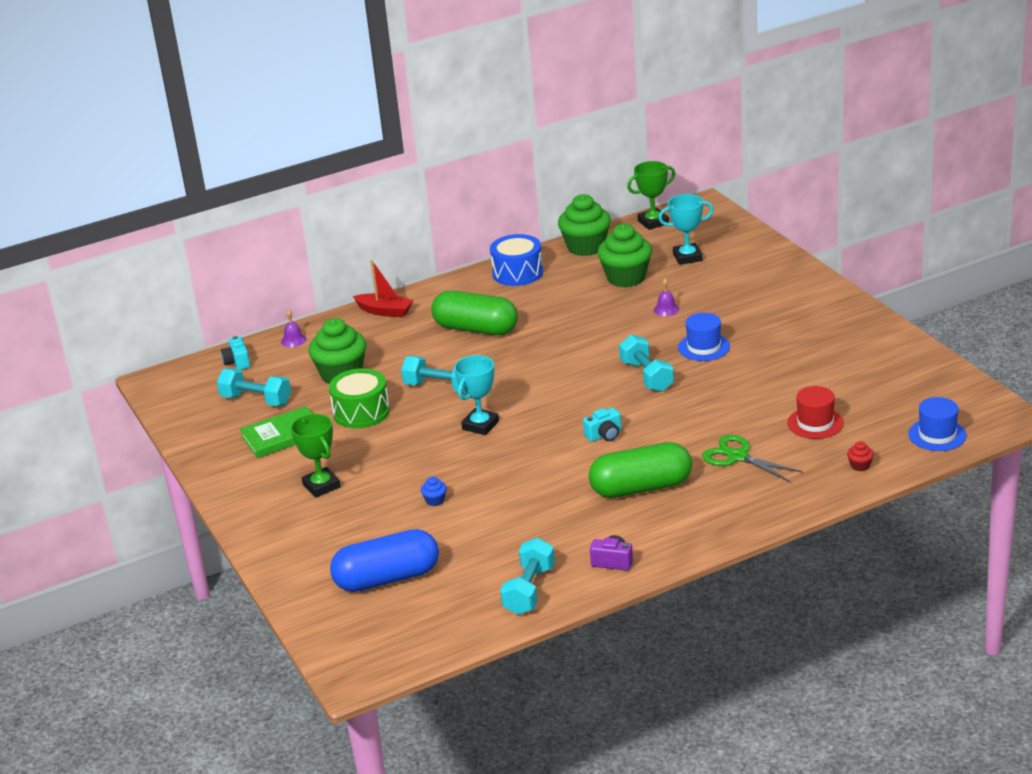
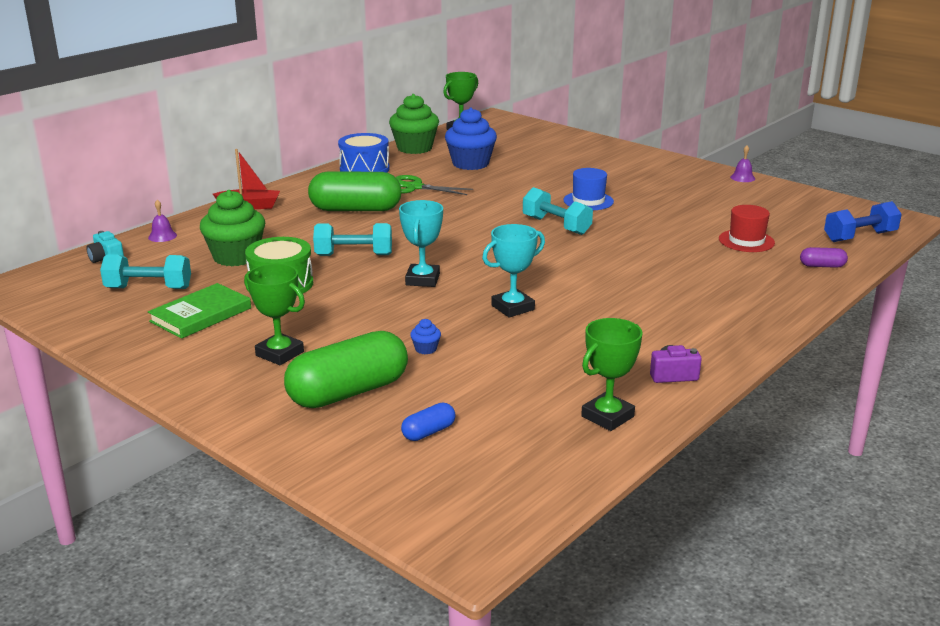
camera: 25 degrees left, 5 degrees down
blue capsule [330,529,439,592] -> blue capsule [401,403,455,441], size x0.44
turquoise dumbbell [500,538,555,615] -> green trophy [581,318,643,431]
turquoise camera [583,408,621,442] -> none
green capsule [589,442,692,498] -> green capsule moved to [284,331,408,408]
green cupcake [597,223,652,287] -> blue cupcake [445,107,497,170]
purple bell [654,278,679,316] -> purple bell moved to [730,145,755,182]
turquoise trophy [658,194,714,265] -> turquoise trophy moved to [482,224,545,318]
green scissors [702,435,803,482] -> green scissors moved to [395,175,473,195]
red cupcake [847,441,874,471] -> purple capsule [800,247,848,268]
blue hat [908,397,967,451] -> blue dumbbell [824,201,902,242]

